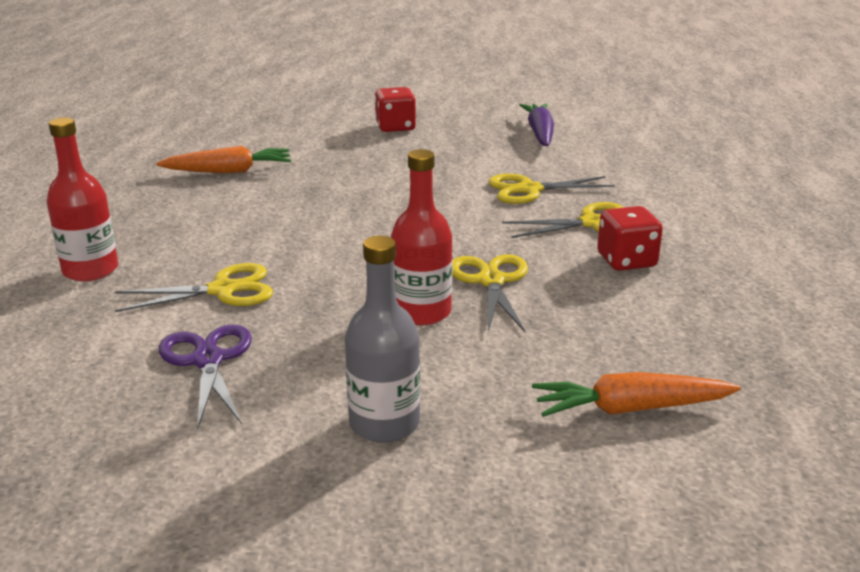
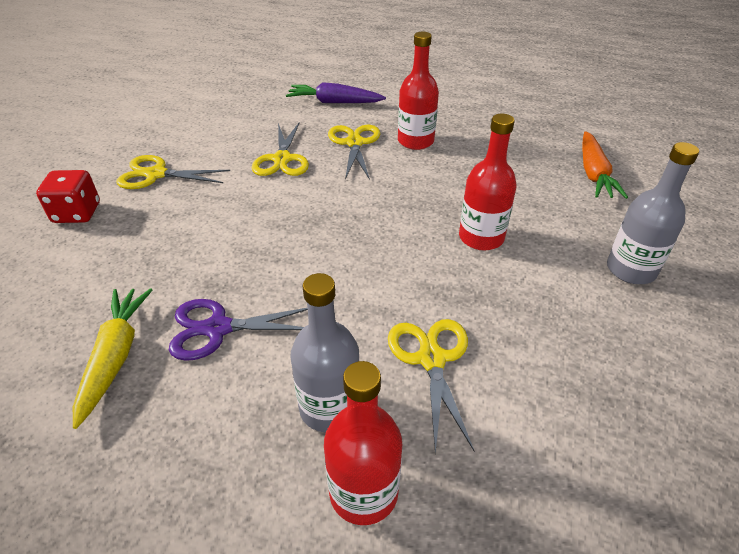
camera: 80 degrees left, 15 degrees up
orange carrot [156,146,291,173] -> yellow carrot [73,288,152,429]
purple scissors [159,324,252,430] -> purple scissors moved to [169,299,308,361]
yellow scissors [452,254,528,332] -> yellow scissors moved to [116,155,230,189]
purple carrot [520,104,554,146] -> purple carrot moved to [286,82,386,103]
red dice [597,206,663,271] -> red bottle [398,32,439,150]
none -> grey bottle [290,273,359,433]

